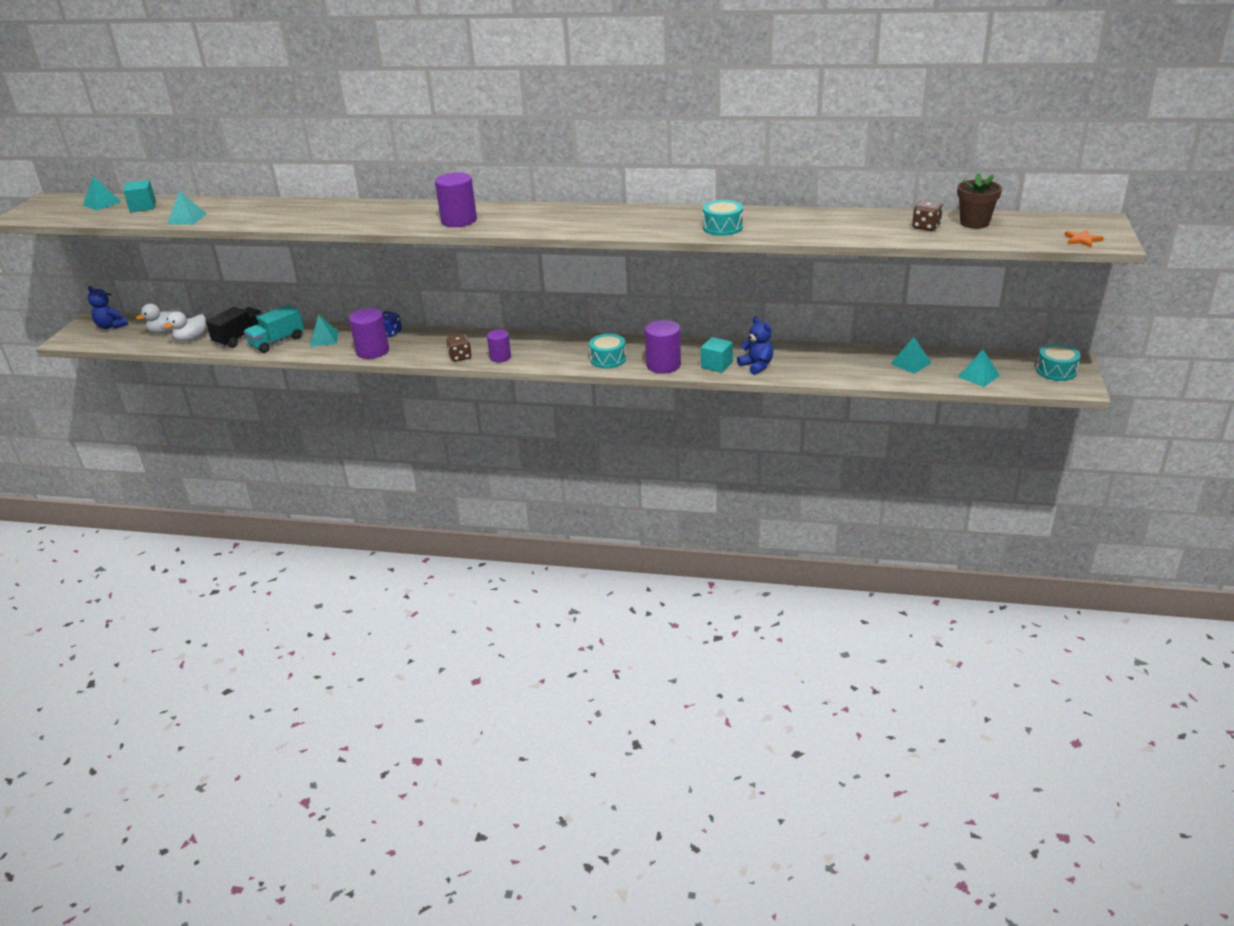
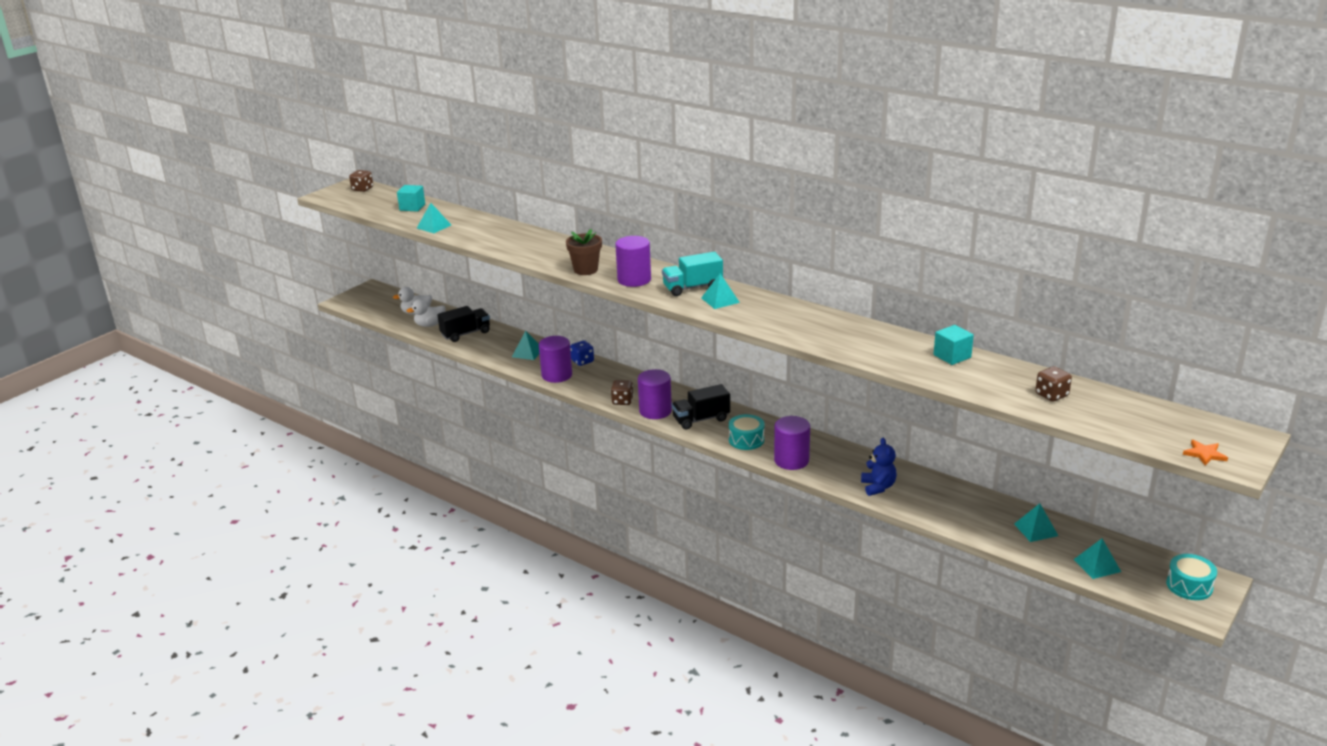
camera: 25 degrees right, 5 degrees down
turquoise pyramid [83,177,121,210] -> turquoise pyramid moved to [701,274,740,309]
blue teddy bear [88,286,128,329] -> none
turquoise truck [244,304,304,353] -> turquoise truck moved to [662,252,723,296]
purple cylinder [487,330,511,363] -> purple cylinder [638,369,672,419], size x1.57
turquoise cube [701,337,733,373] -> turquoise cube moved to [934,325,974,365]
turquoise drum [703,200,743,236] -> none
brown flower pot [957,173,1002,229] -> brown flower pot moved to [566,229,602,275]
none -> brown dice [349,170,373,192]
none -> black truck [672,384,730,430]

